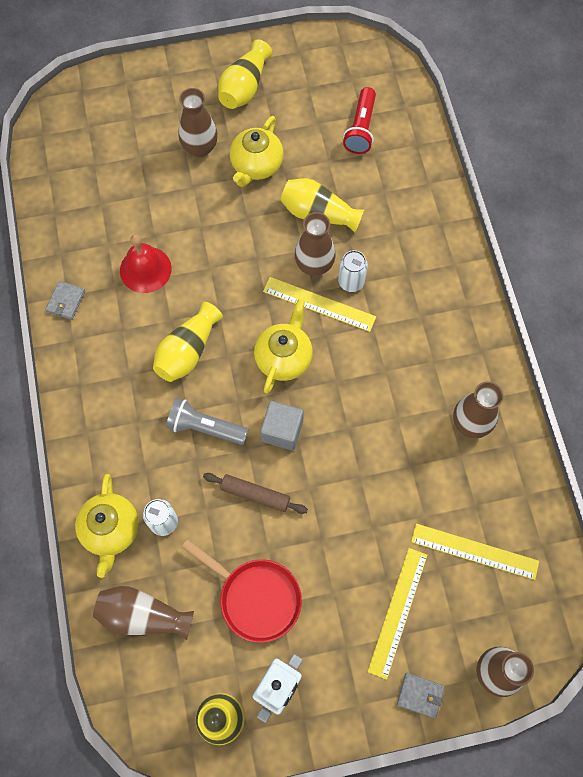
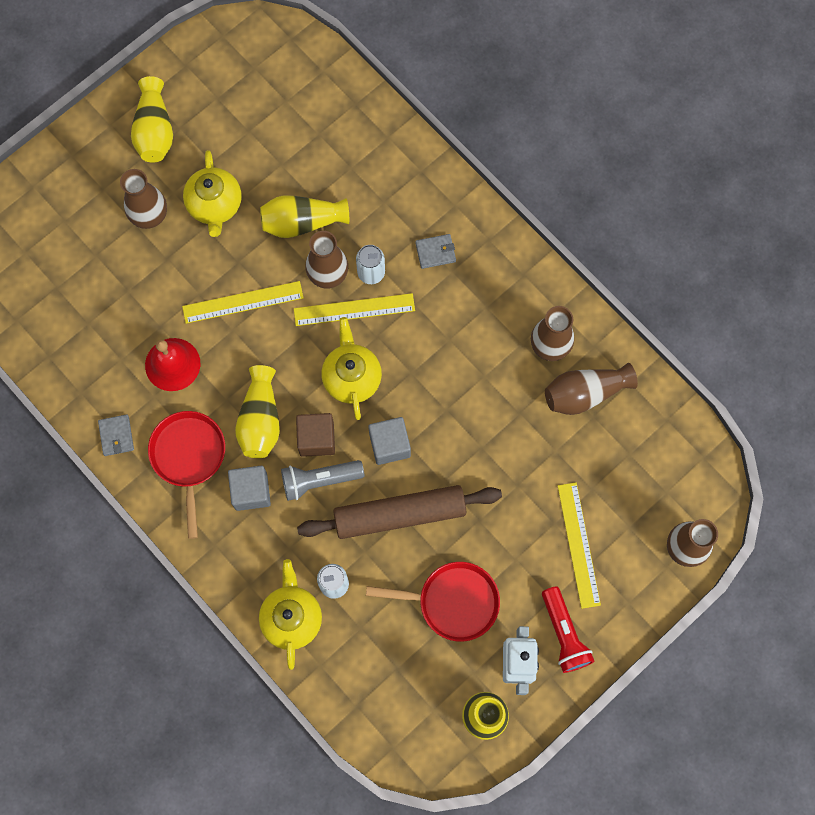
camera: 30 degrees left, 5 degrees up
yellow teapot [75,474,139,578] -> yellow teapot turned 150 degrees counterclockwise [259,559,322,670]
brown vase [93,586,194,640] -> brown vase moved to [545,363,638,415]
brown rolling pin [203,473,308,514] -> brown rolling pin [297,485,502,539], size x1.86
red flashlight [343,87,376,154] -> red flashlight moved to [542,586,595,673]
grey wallet [397,673,444,719] -> grey wallet moved to [415,234,456,269]
yellow ruler [411,524,539,580] -> yellow ruler moved to [182,281,304,324]
none -> red pan [148,411,225,539]
none -> grey cube [228,466,271,511]
none -> brown cube [296,413,335,457]

